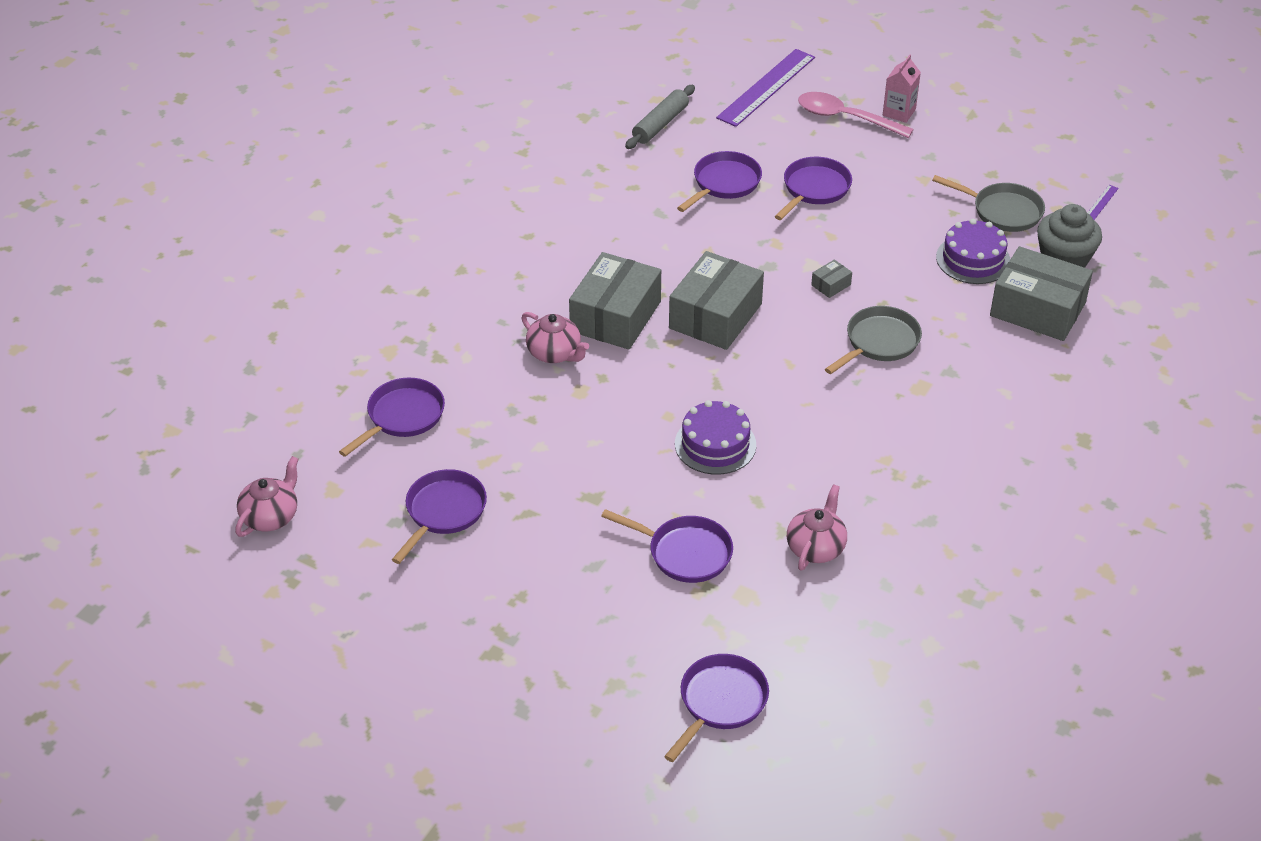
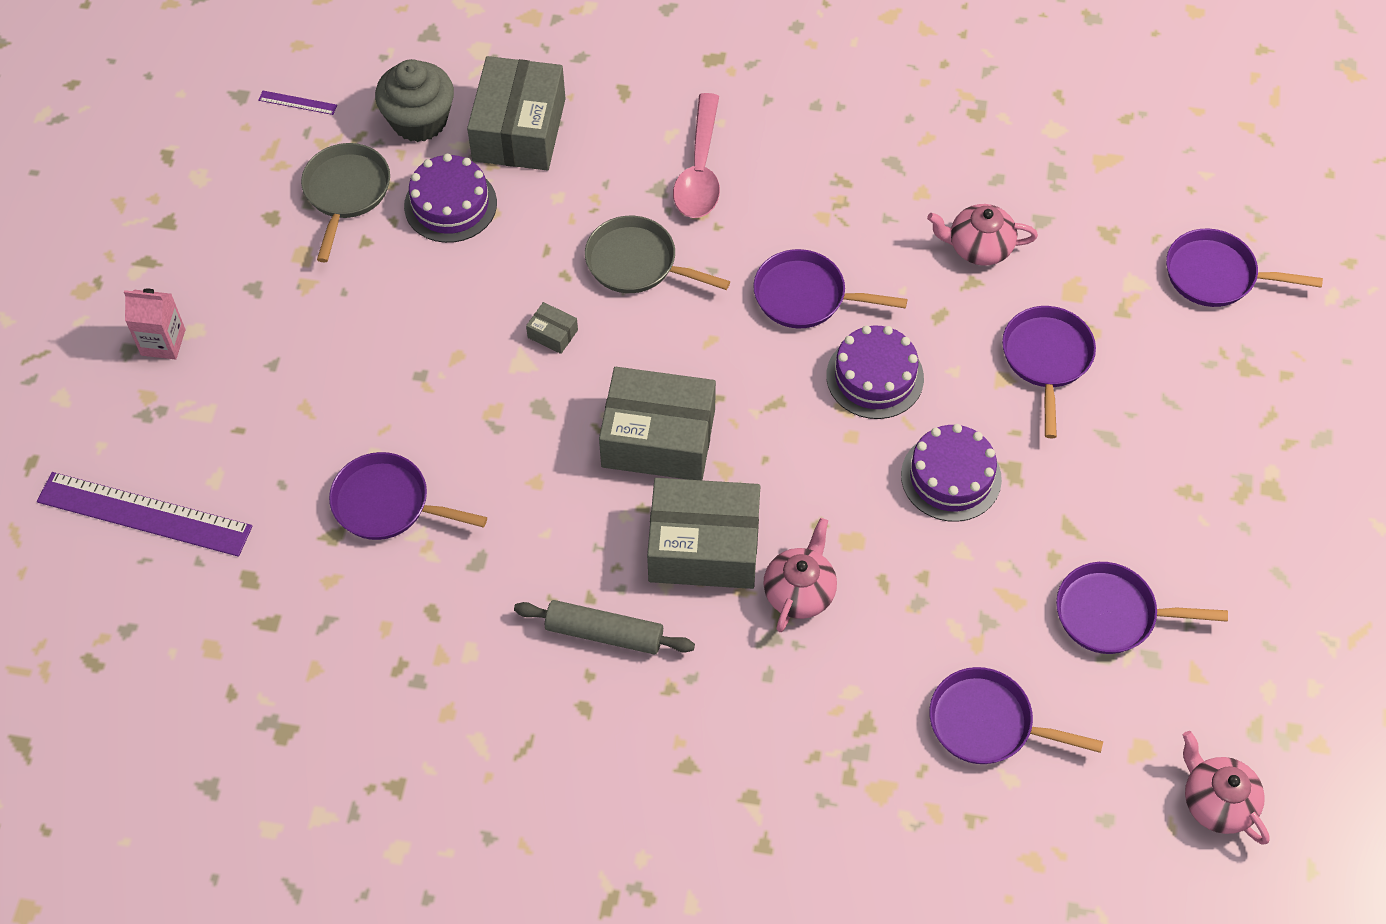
camera: 110 degrees left, 15 degrees up
pink teapot [235,456,298,537] -> pink teapot turned 45 degrees clockwise [1183,731,1270,844]
grey rolling pin [625,85,695,149] -> grey rolling pin moved to [514,600,695,655]
purple pan [775,157,852,220] -> purple pan moved to [753,249,907,328]
pink spoon [798,92,914,138] -> pink spoon moved to [673,93,720,218]
none -> purple cake [901,424,1002,522]

